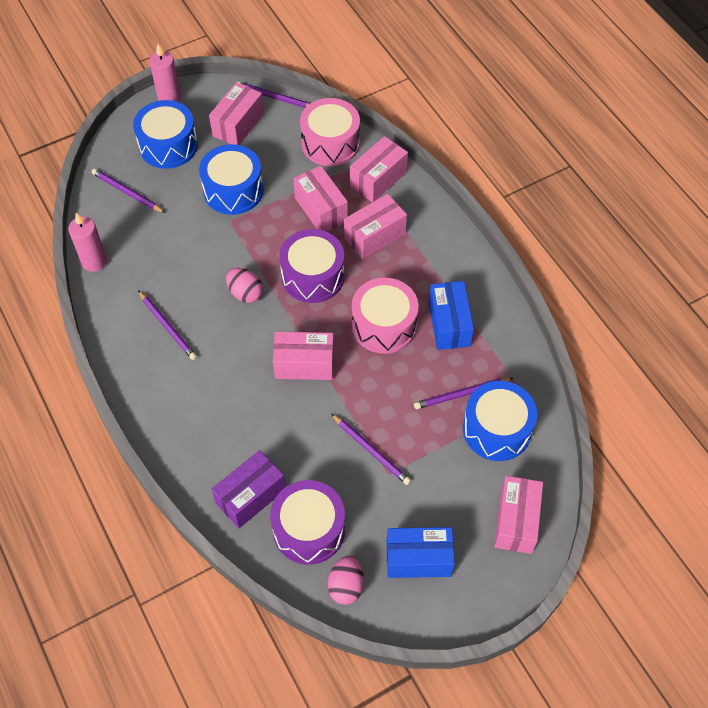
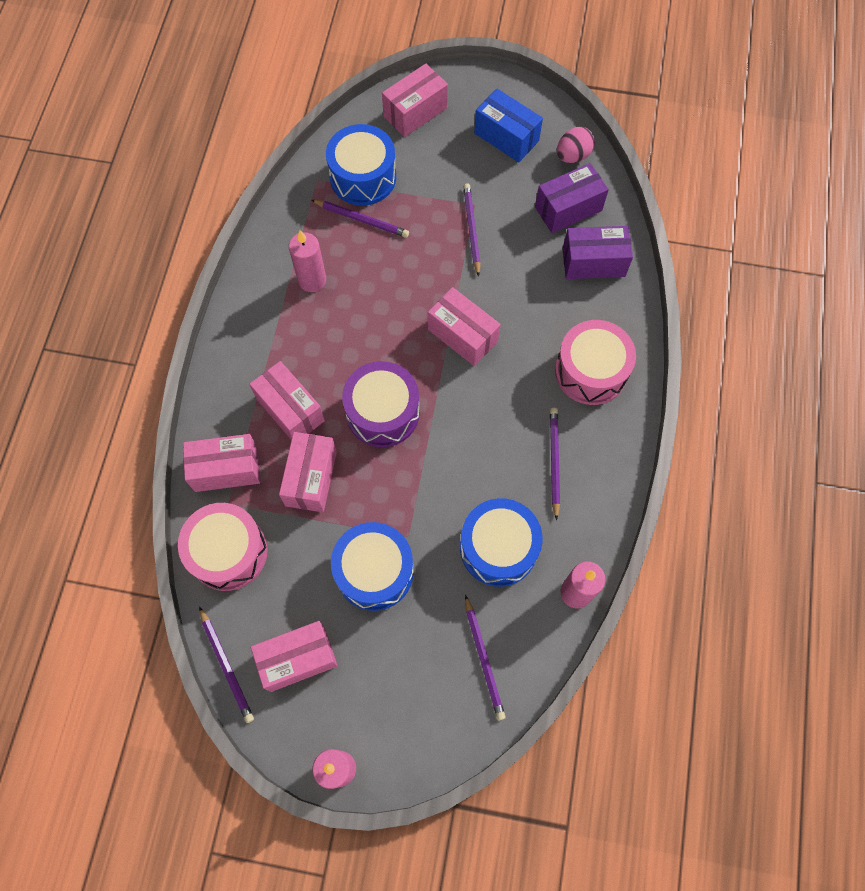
camera: 140 degrees left, 10 degrees up
blue drum [133,100,198,169] -> blue drum moved to [460,498,543,587]
pink egg [226,268,263,303] -> none
purple drum [270,480,345,565] -> purple box [535,163,609,233]
pink box [344,194,407,259] -> pink box turned 45 degrees clockwise [249,361,325,440]
pink drum [352,278,419,354] -> pink drum moved to [555,320,636,405]
blue box [429,281,474,350] -> pink candle [289,230,326,292]

